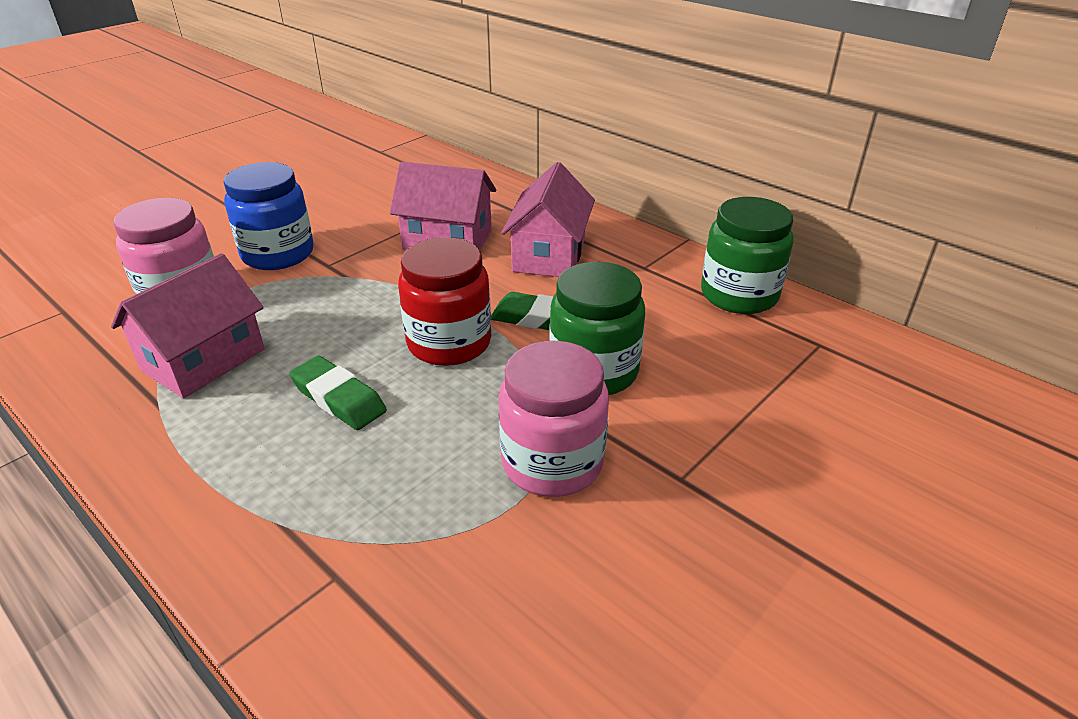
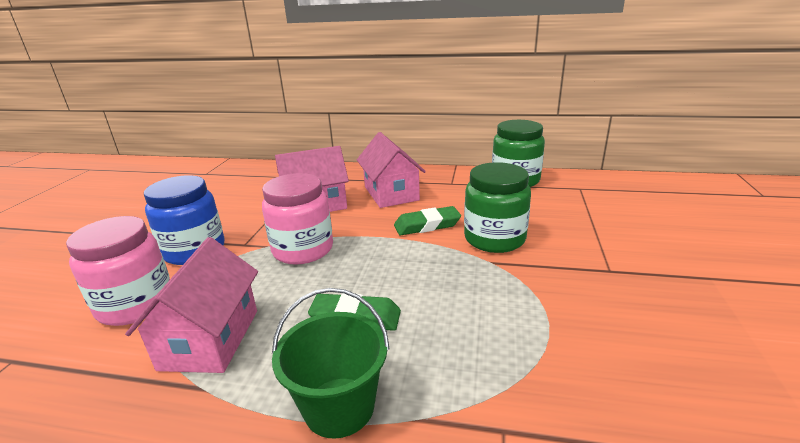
camera: 30 degrees left, 10 degrees down
red jar [398,237,491,366] -> none
pink jar [499,341,609,497] -> pink jar moved to [262,173,333,265]
none -> green bucket [272,288,390,439]

